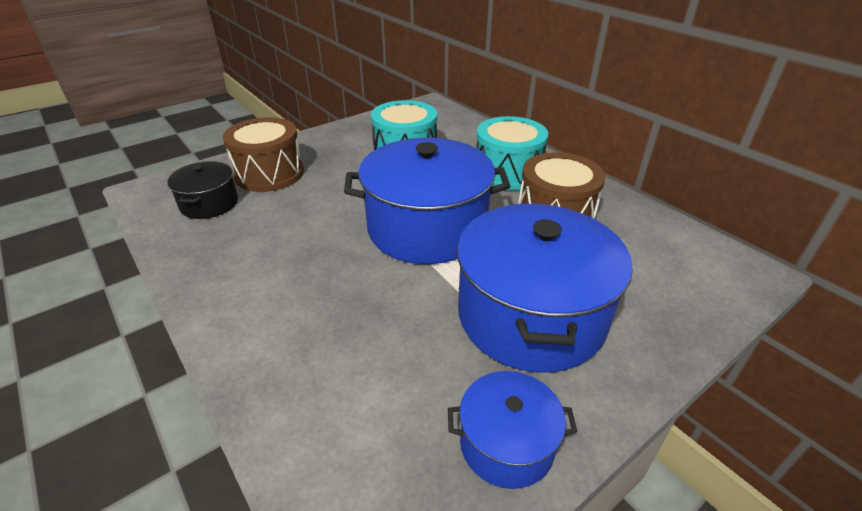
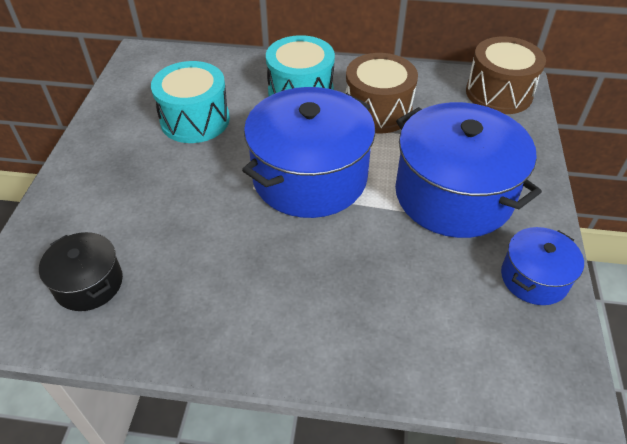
camera: 45 degrees left, 10 degrees up
brown drum [223,117,304,192] -> brown drum moved to [466,37,546,114]

